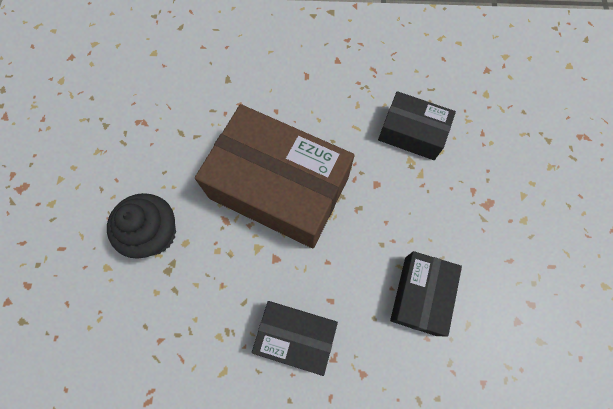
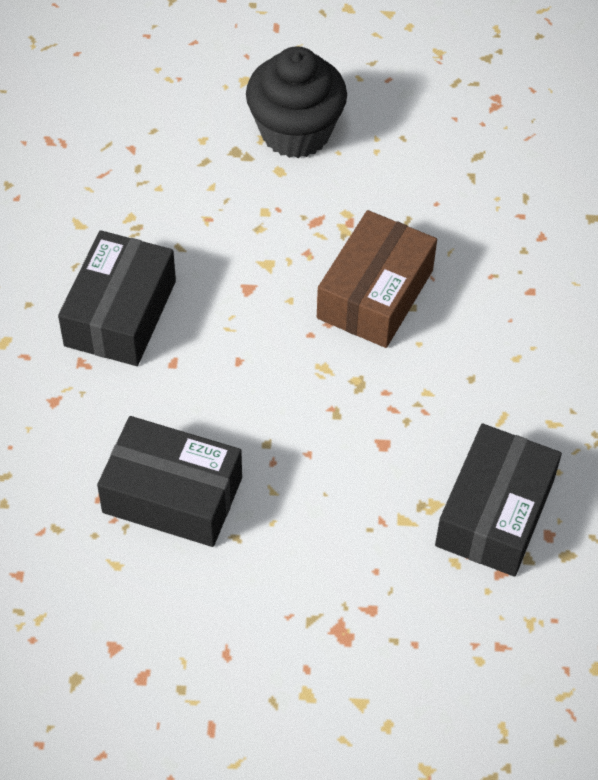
camera: 90 degrees right, 15 degrees down
brown box [195,104,354,248] -> brown box [317,210,437,348], size x0.53

